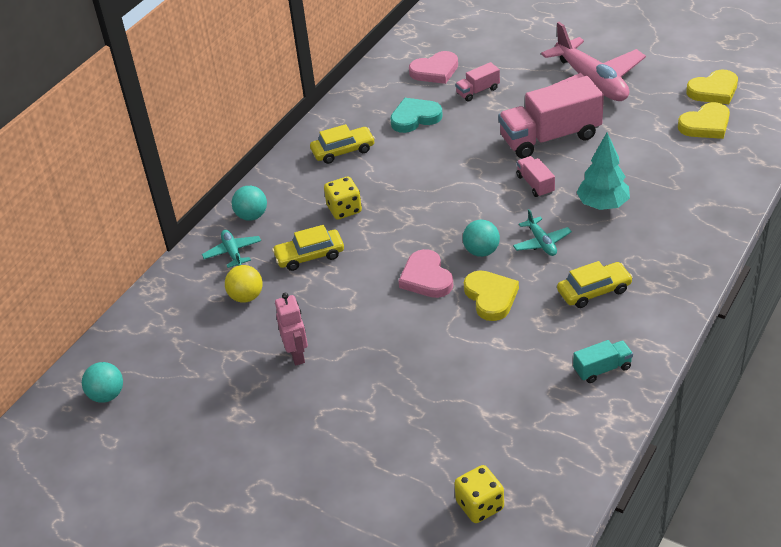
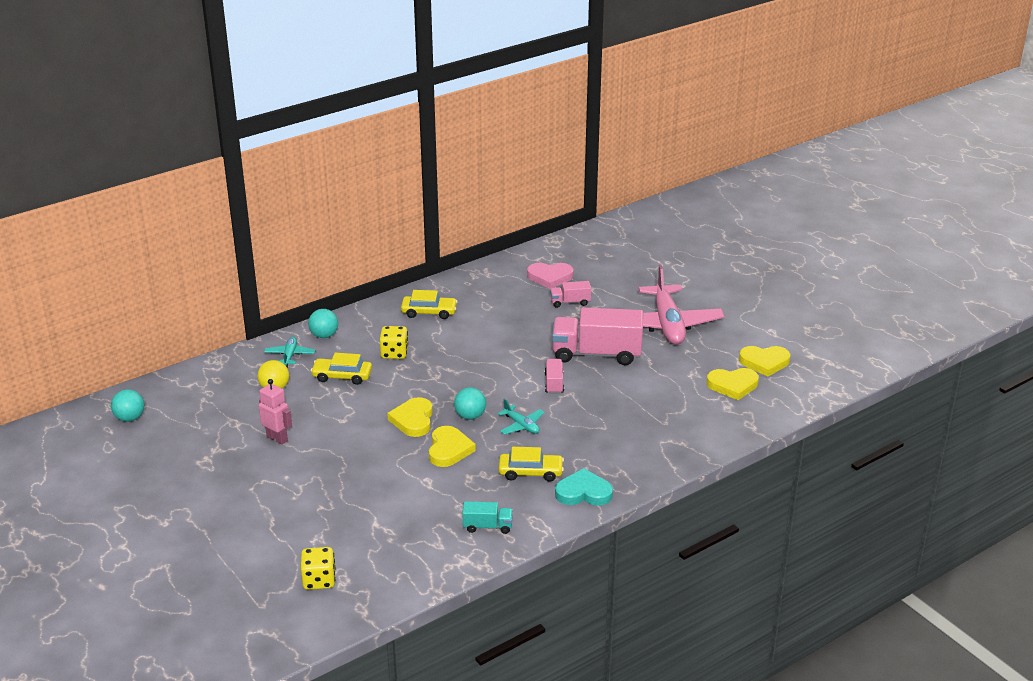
camera: 20 degrees right, 10 degrees down
pink robot [275,293,308,366] -> pink robot turned 60 degrees counterclockwise [259,379,292,445]
turquoise heart [390,98,443,133] -> turquoise heart moved to [555,468,613,506]
pink heart [399,249,453,298] -> yellow heart [387,397,433,437]
turquoise plane [513,209,572,256] -> turquoise plane turned 45 degrees counterclockwise [498,399,545,435]
turquoise tree [576,133,630,210] -> none

